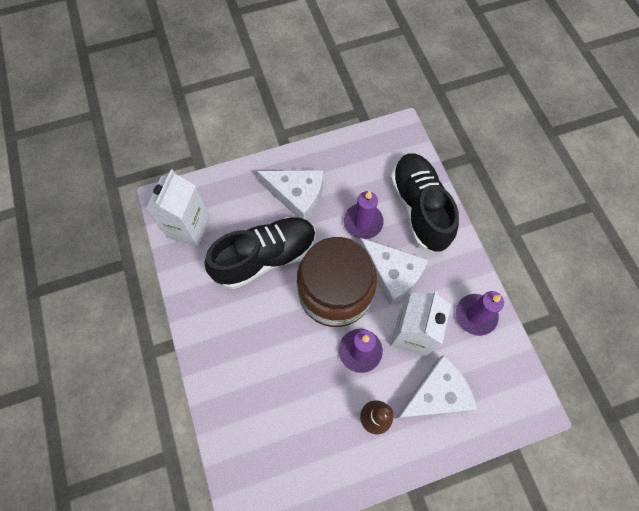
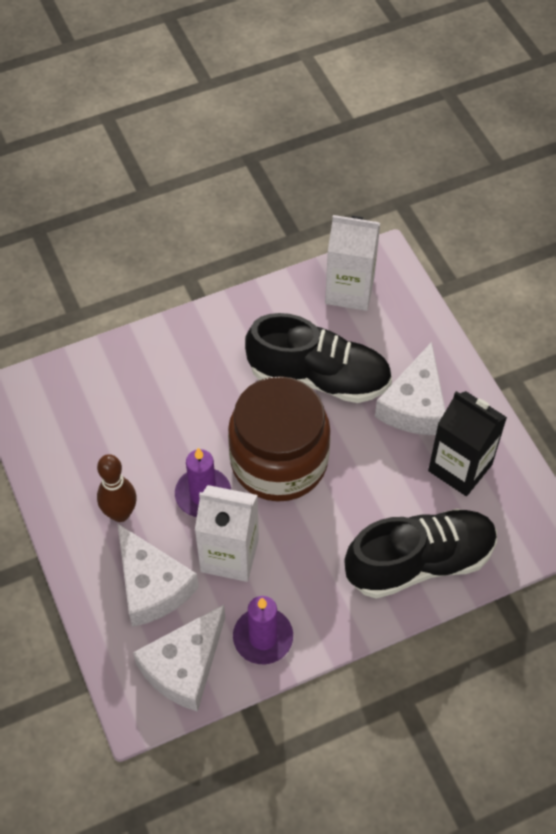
camera: 85 degrees right, 10 degrees down
black shoe [204,217,316,289] -> black shoe turned 45 degrees counterclockwise [245,313,392,403]
purple candle [344,191,384,239] -> none
white cheese [359,238,428,305] -> white cheese moved to [133,605,225,712]
none -> black carton [428,391,507,496]

